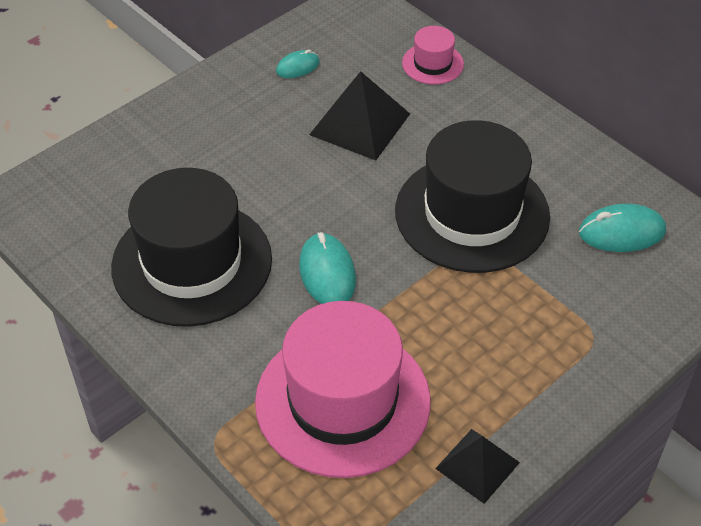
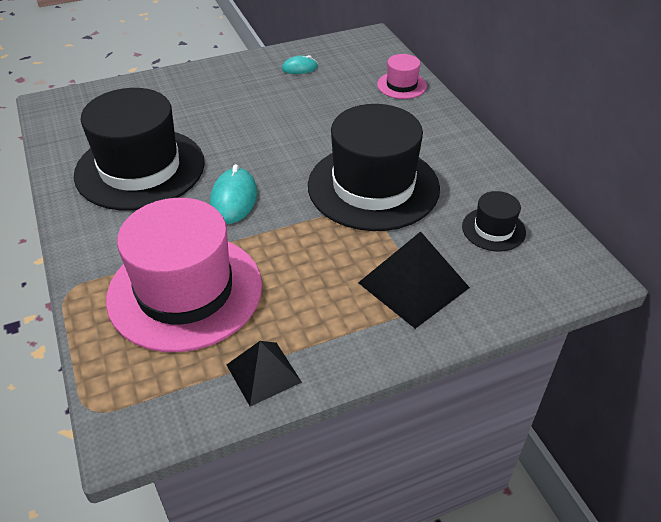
camera: 20 degrees right, 5 degrees down
black pyramid [309,71,410,161] -> black pyramid moved to [358,231,470,329]
turquoise mouse [579,204,666,252] -> black hat [462,191,526,252]

